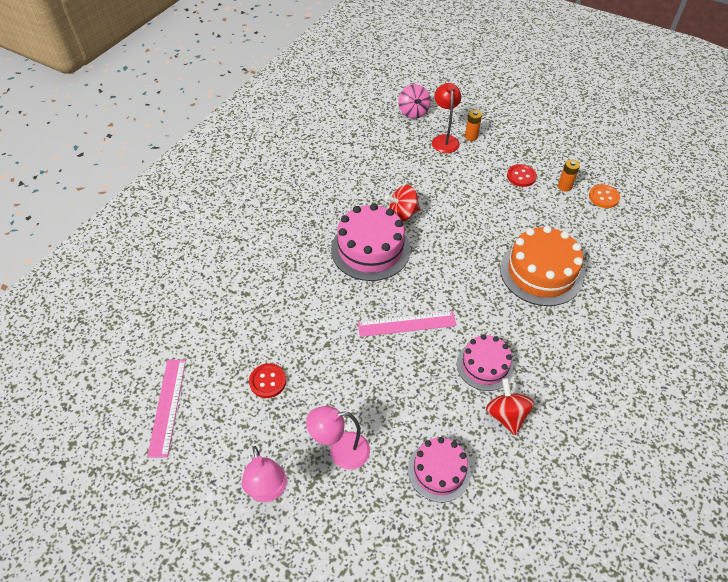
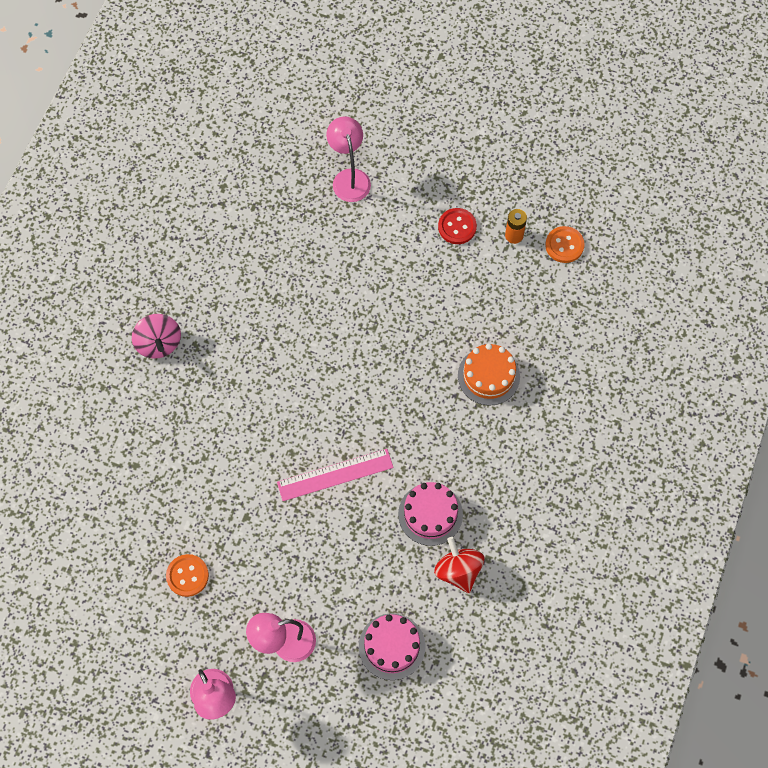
camera: 10 degrees left, 15 degrees up
pink ruler [147,360,186,457] -> none
red button [249,363,286,398] -> orange button [166,554,209,597]
pink cake [331,203,411,281] -> none
red spinning top [385,185,420,221] -> none
pink spinning top [399,84,431,119] -> pink spinning top moved to [132,314,181,358]
red lamp [432,83,461,153] -> pink lamp [326,116,371,202]
orange battery [465,110,482,141] -> none
orange cake [500,226,583,306] -> orange cake [458,343,520,405], size x0.62

